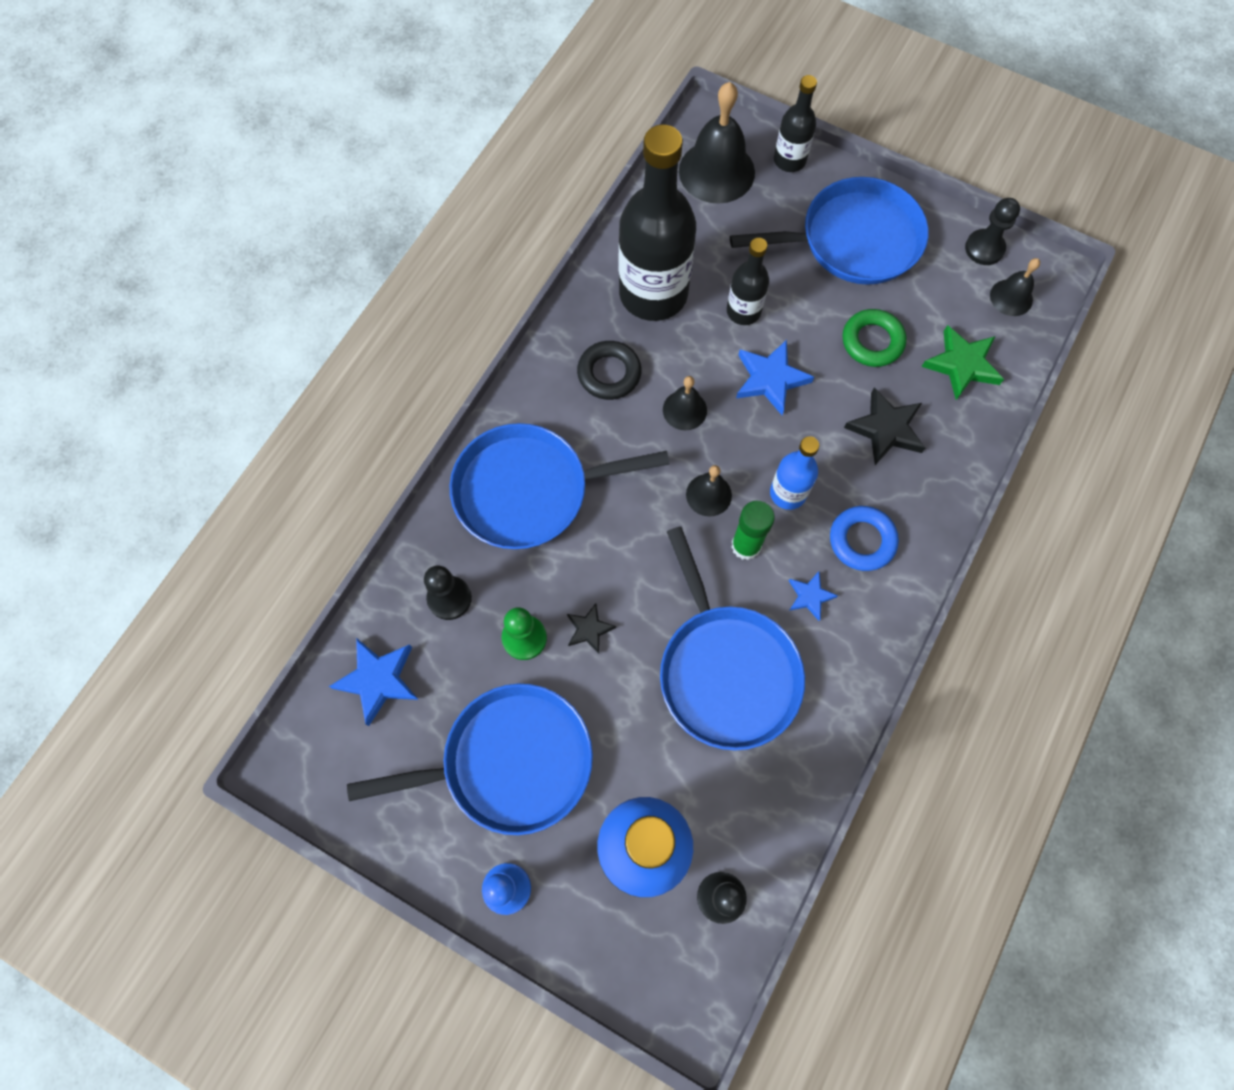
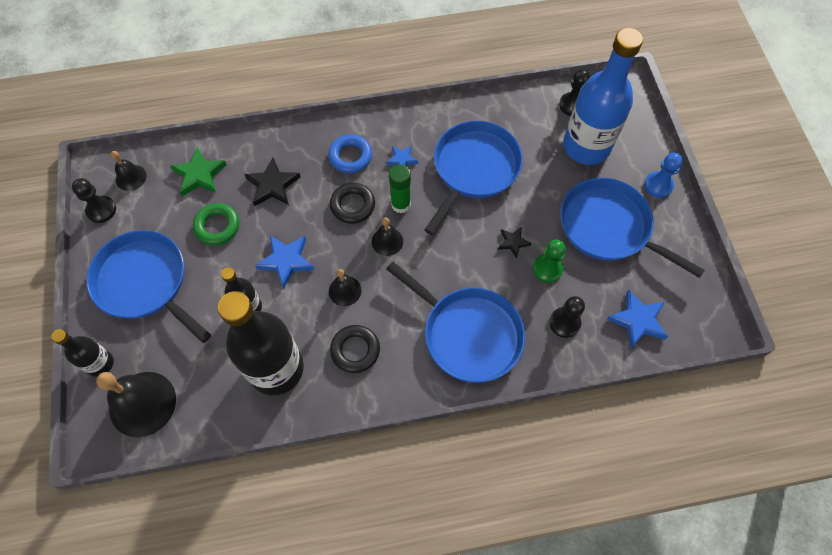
camera: 130 degrees left, 5 degrees down
blue bottle [770,436,819,510] -> black ring [330,183,375,224]

